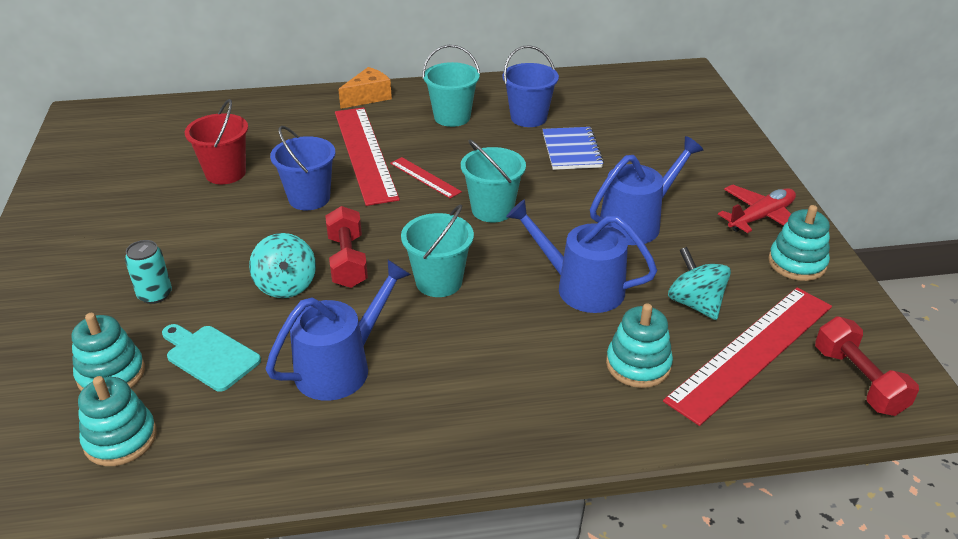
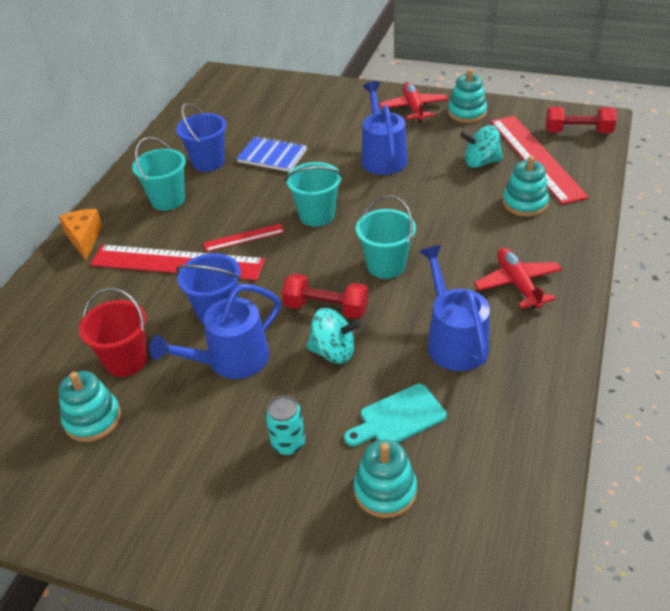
camera: 60 degrees left, 5 degrees up
turquoise stacking toy [78,376,157,466] -> turquoise stacking toy moved to [58,371,121,442]
blue watering can [506,199,657,313] -> blue watering can moved to [149,284,281,379]
none -> red plane [474,248,562,309]

